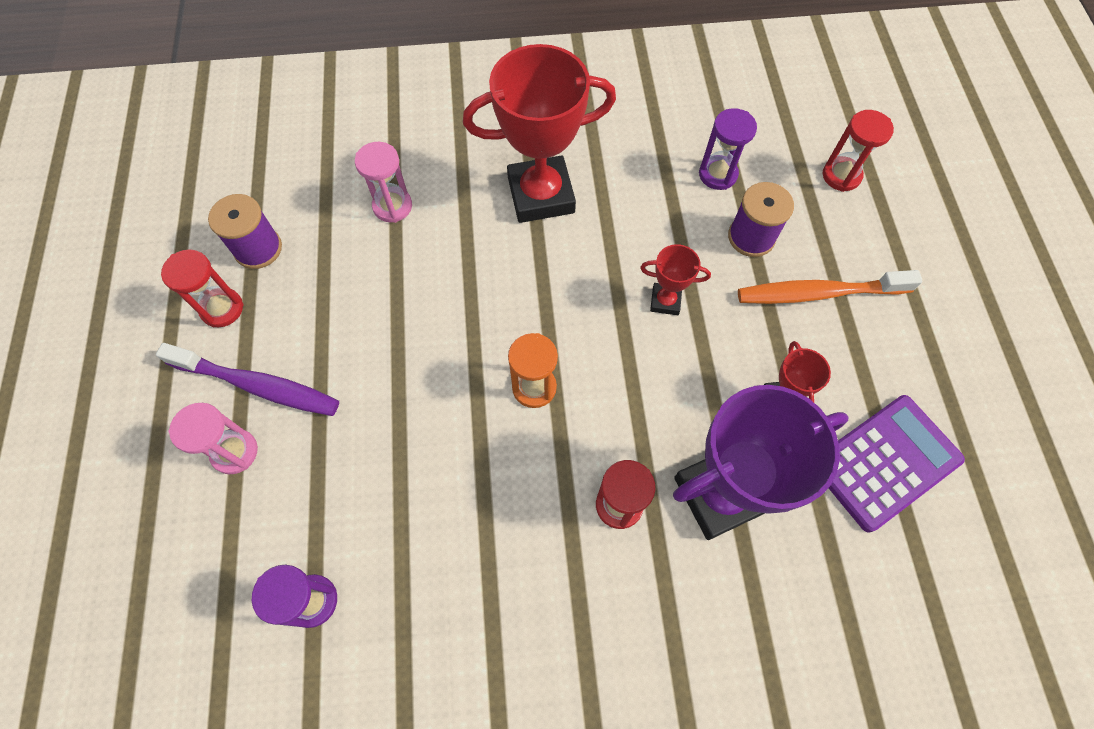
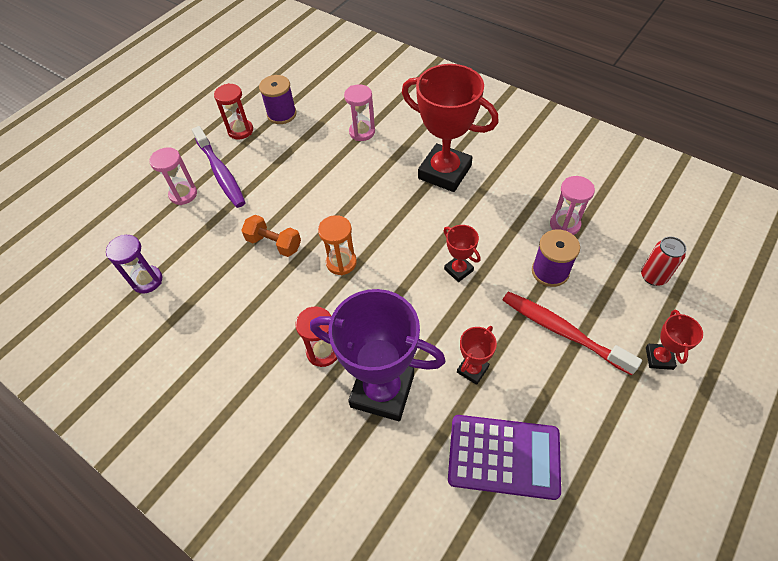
camera: 45 degrees right, 10 degrees down
purple hourglass [699,108,757,190] -> pink hourglass [550,176,595,235]
orange toothbrush [738,270,923,304] -> red toothbrush [503,291,642,375]
red hourglass [823,110,894,192] -> red can [641,237,687,286]
none -> orange dumbbell [241,215,301,257]
none -> red trophy [646,309,703,370]

